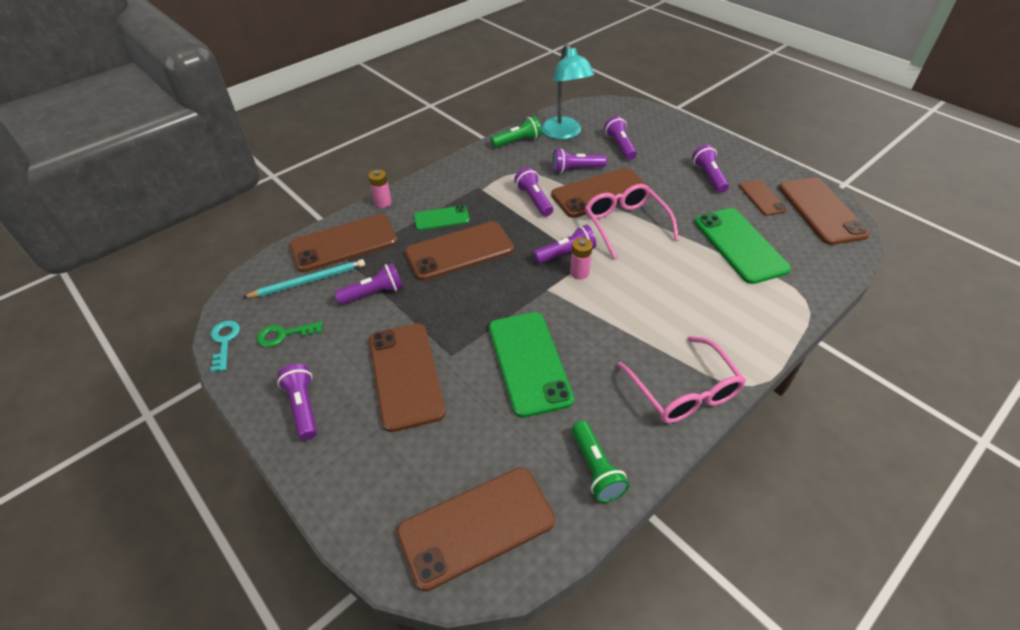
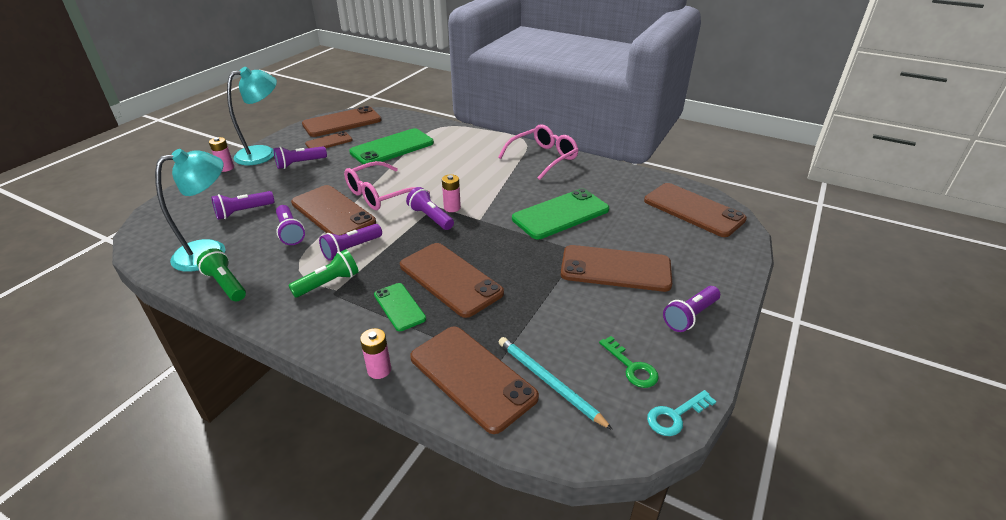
camera: 110 degrees left, 10 degrees down
purple flashlight [334,263,403,305] -> none
brown phone [369,323,446,432] -> brown phone turned 45 degrees clockwise [561,245,672,292]
green flashlight [572,421,629,503] -> green flashlight moved to [288,249,359,298]
none -> pink battery [209,137,234,172]
none -> turquoise lamp [227,67,277,165]

